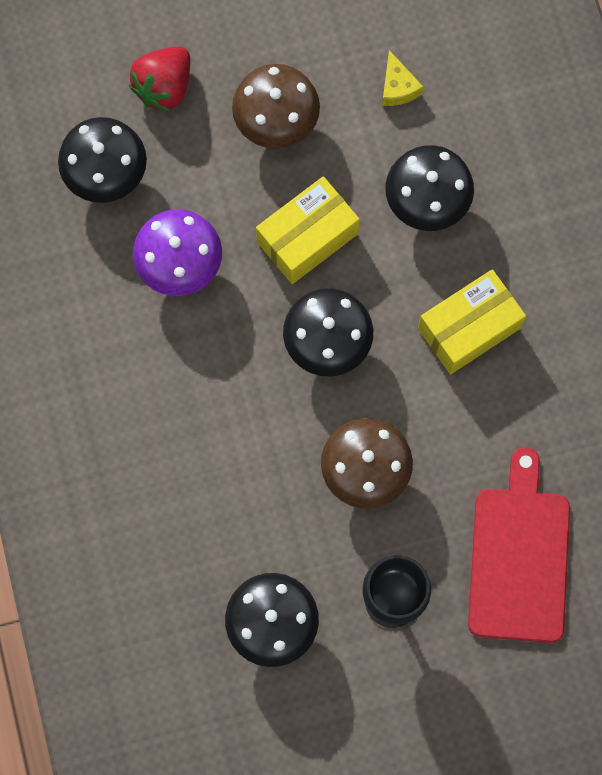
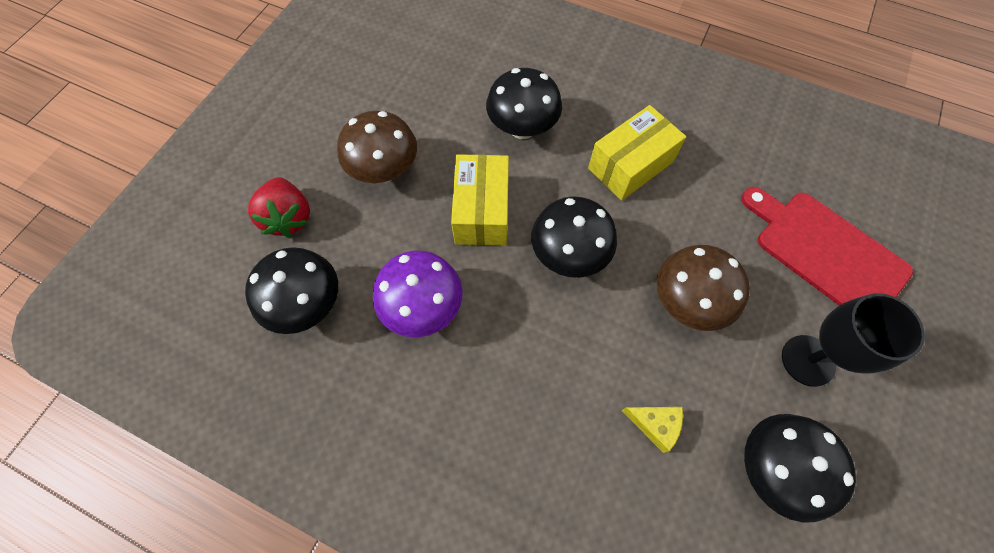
camera: 50 degrees left, 10 degrees down
yellow cheese [382,50,423,106] -> yellow cheese moved to [621,407,683,453]
yellow box [418,269,526,374] -> yellow box turned 45 degrees clockwise [588,105,686,201]

